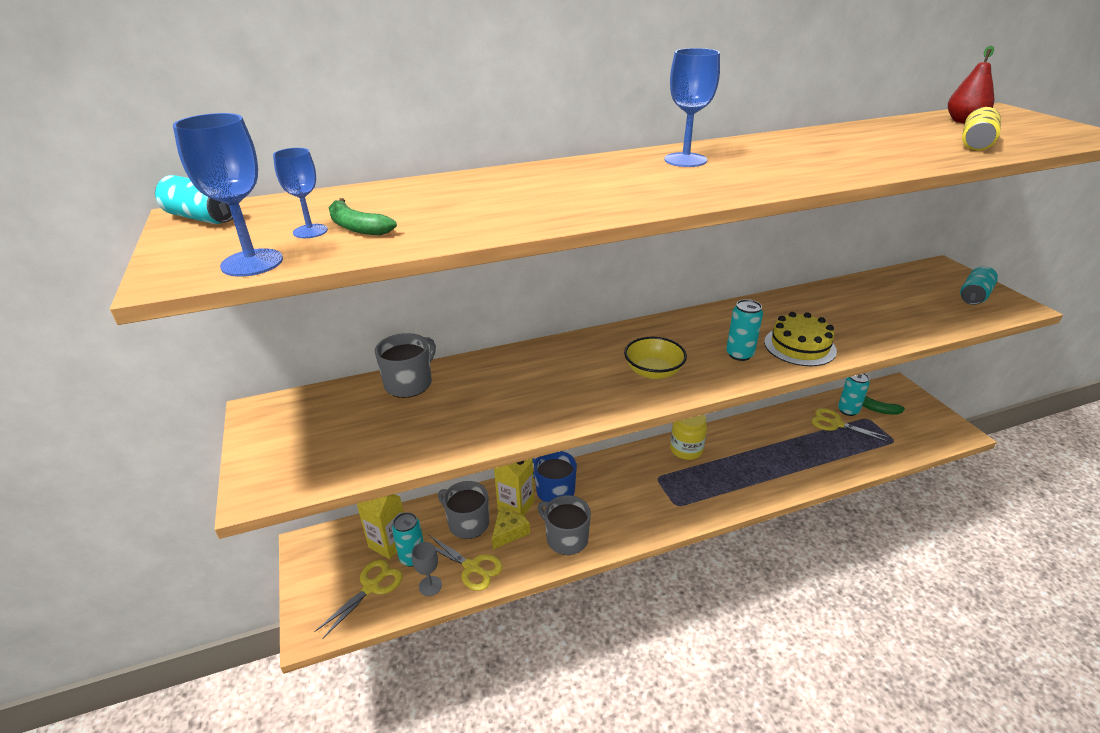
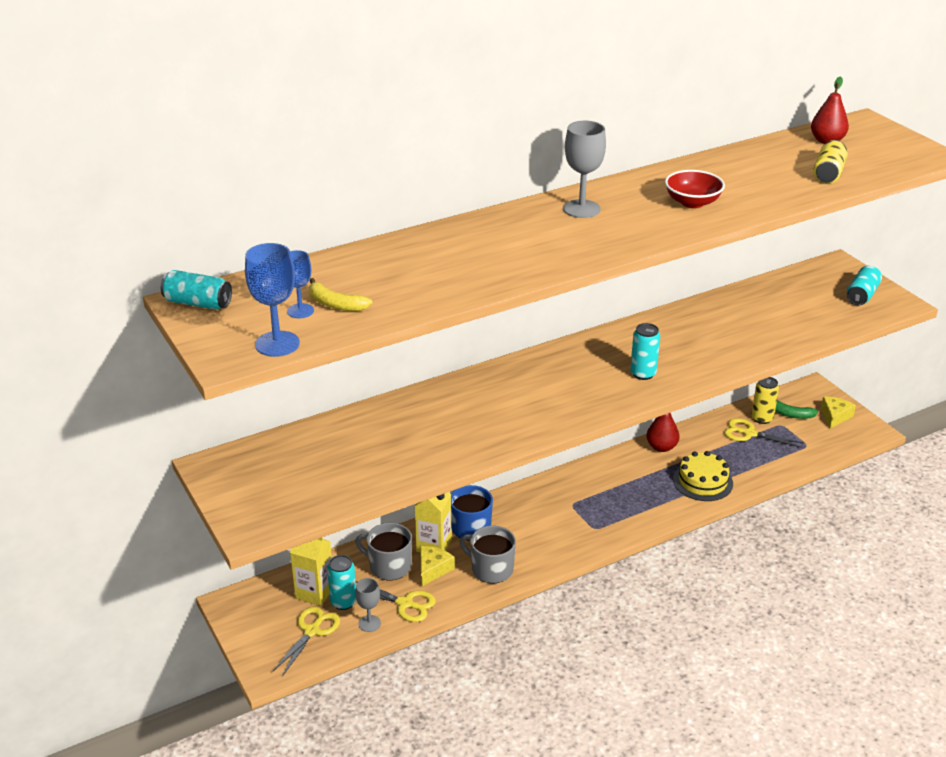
camera: 10 degrees left, 0 degrees up
green banana [328,198,397,235] -> yellow banana [309,278,372,311]
grey mug [375,333,436,398] -> none
yellow bowl [624,337,687,379] -> none
blue goblet [664,48,720,167] -> grey goblet [563,121,606,218]
yellow jar [670,415,707,460] -> none
yellow cake [764,312,837,366] -> yellow cake moved to [673,451,733,501]
turquoise can [838,373,870,416] -> yellow can [751,377,779,424]
none -> red pear [646,413,680,452]
none -> red bowl [665,170,725,208]
none -> yellow cheese [821,396,856,429]

